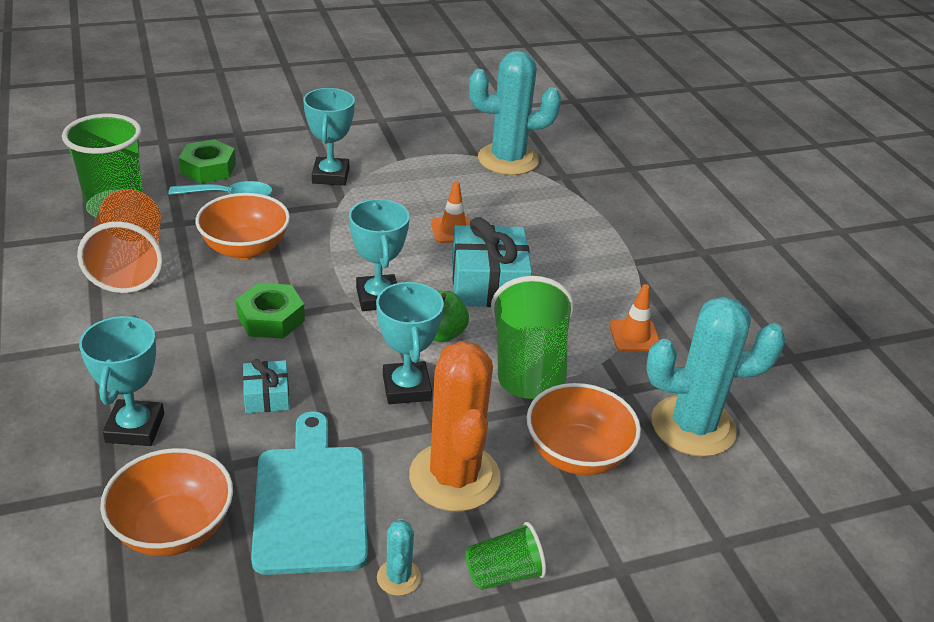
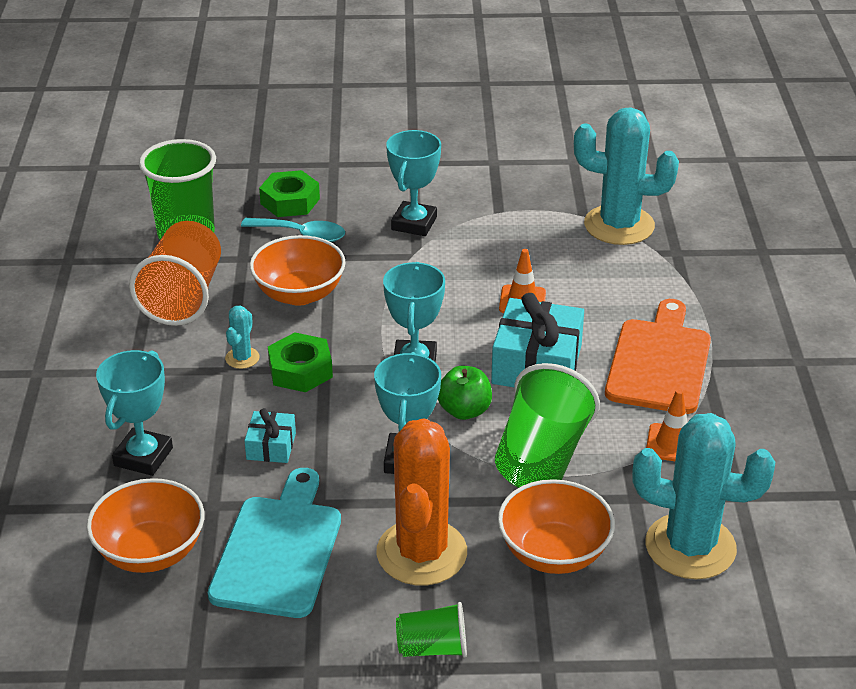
camera: 20 degrees right, 0 degrees up
turquoise cactus [377,519,421,596] -> turquoise cactus moved to [225,305,260,369]
none -> orange cutting board [605,299,711,414]

